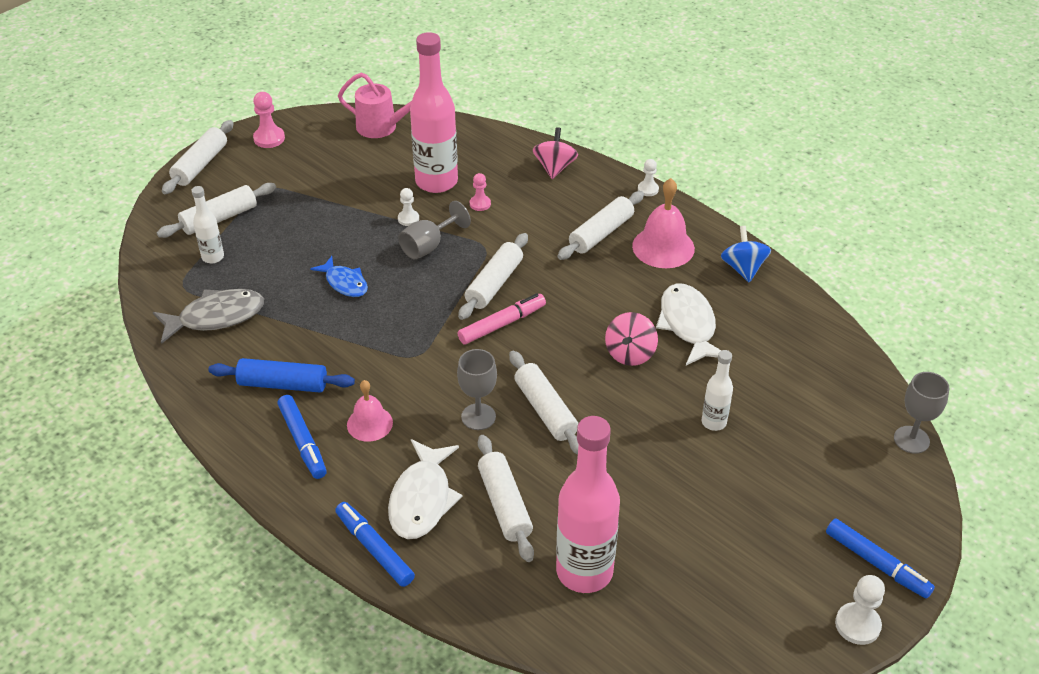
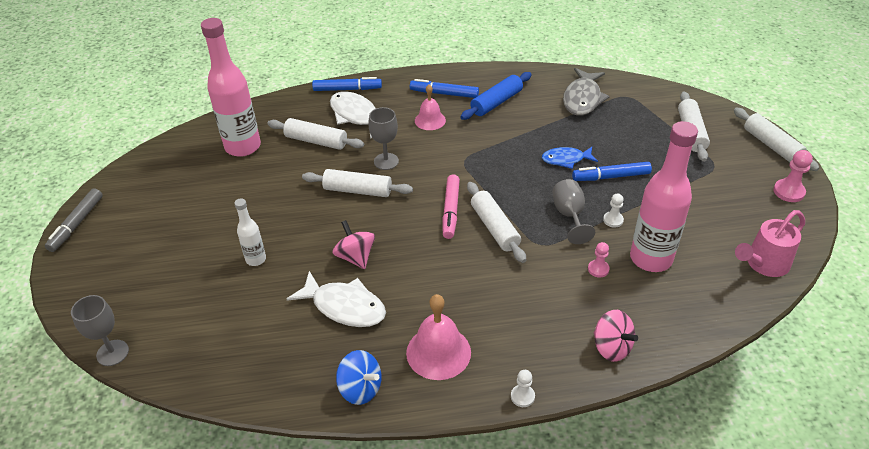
camera: 130 degrees right, 0 degrees up
white bottle [191,186,224,263] -> none
white rolling pin [558,191,644,260] -> none
blue marker [826,518,935,599] -> blue marker moved to [572,162,652,181]
white pawn [835,575,885,645] -> grey marker [45,188,103,252]

